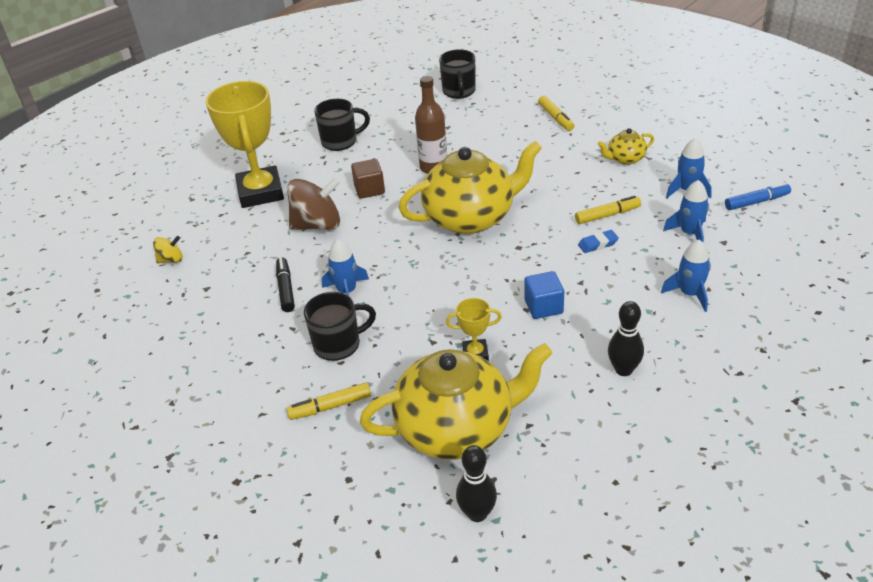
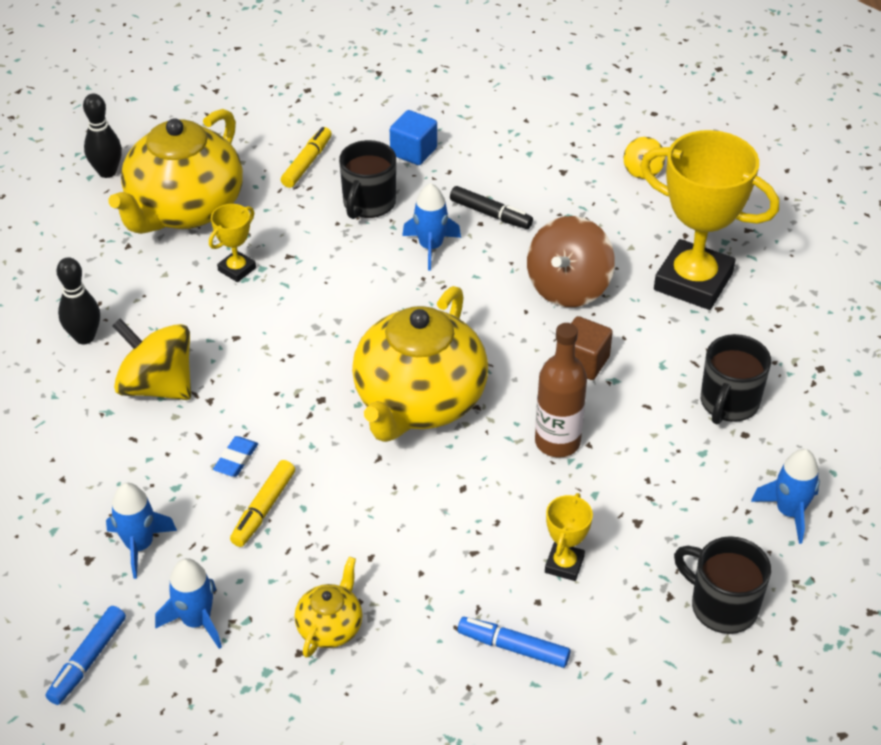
camera: 130 degrees right, 5 degrees up
blue cube [524,271,564,319] -> blue cube moved to [390,110,437,165]
yellow marker [538,96,574,131] -> blue marker [458,617,570,668]
blue rocket [661,240,711,312] -> blue rocket moved to [751,449,820,544]
none -> yellow spinning top [112,318,191,400]
none -> yellow trophy [545,493,593,581]

